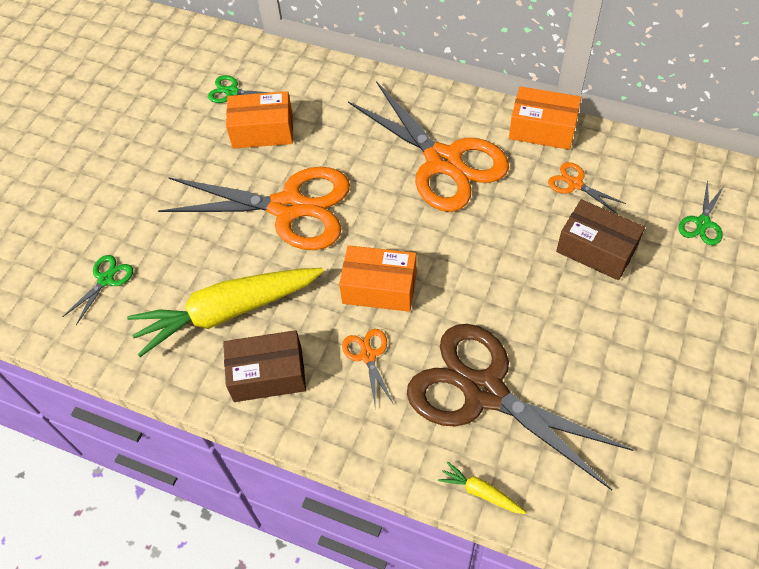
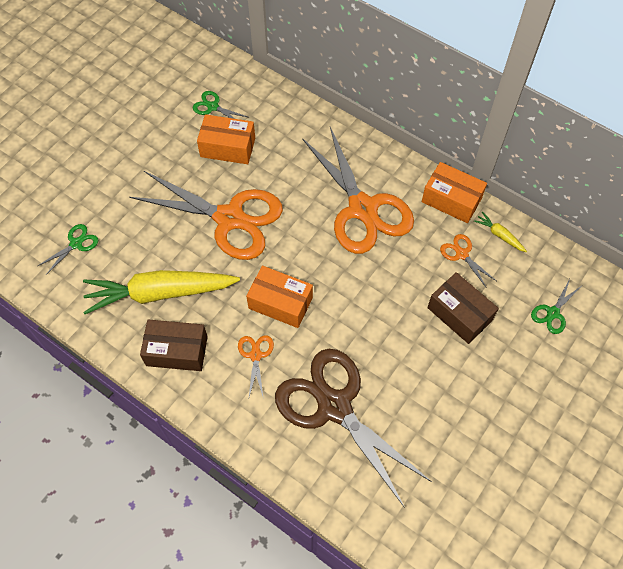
camera: 10 degrees right, 5 degrees up
yellow carrot [438,461,526,514] -> yellow carrot moved to [474,212,527,252]

